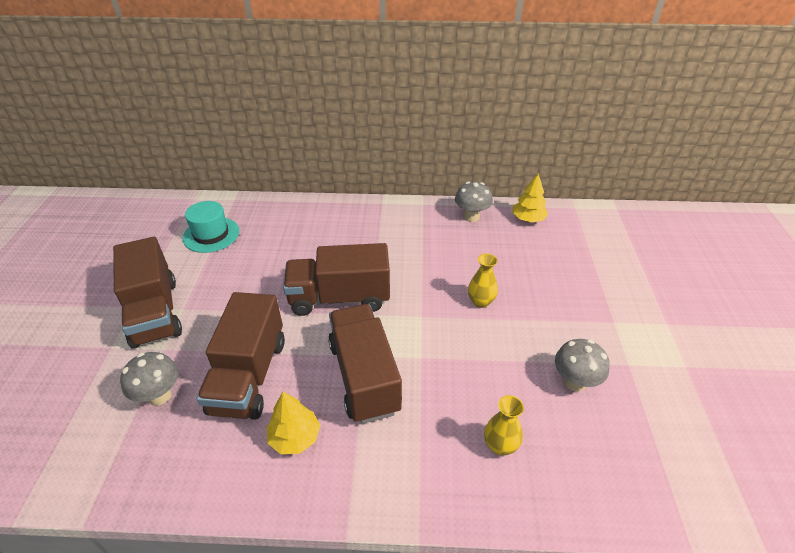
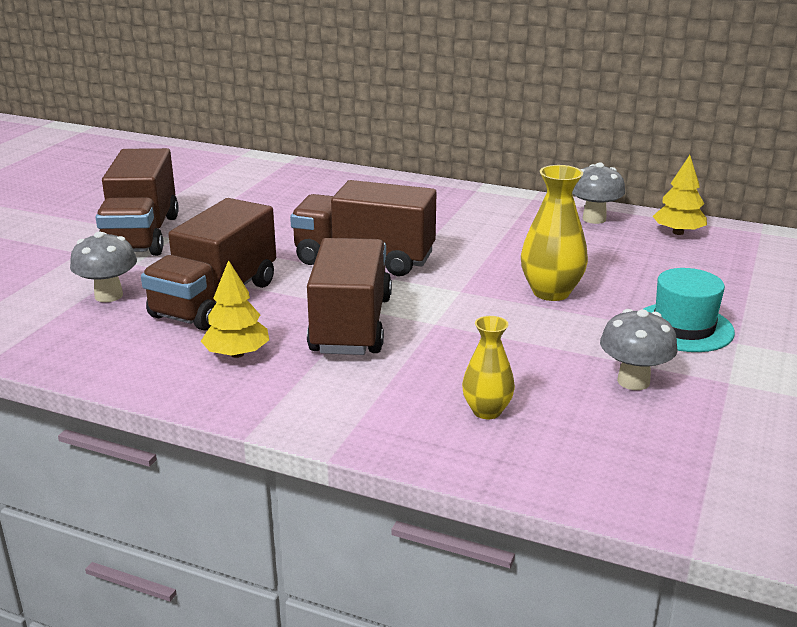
camera: 20 degrees right, 15 degrees down
turquoise hat [183,201,239,253] -> turquoise hat moved to [644,268,735,352]
yellow vase [468,254,498,308] -> yellow vase [521,165,588,301], size x1.56

